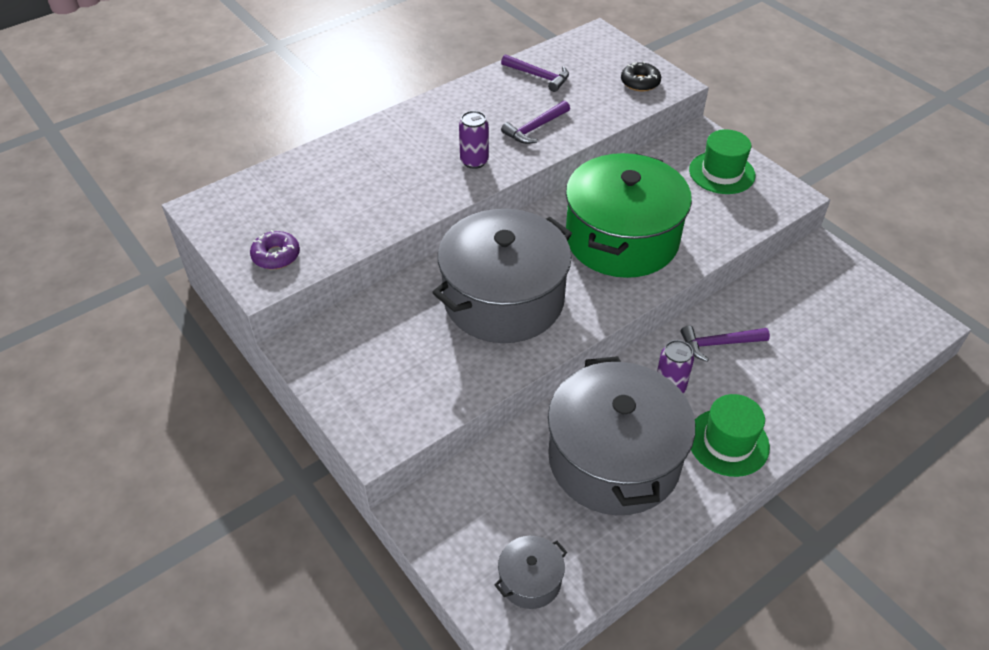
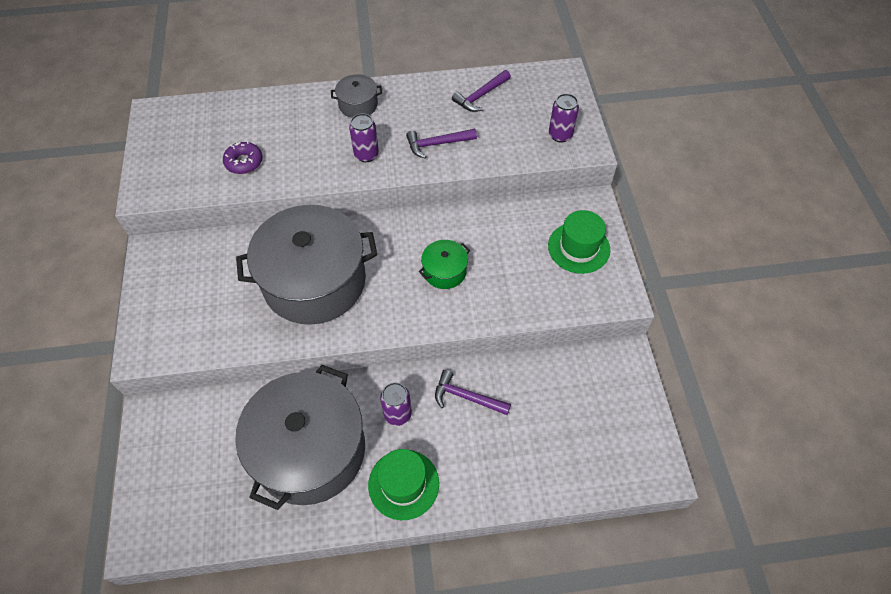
camera: 30 degrees right, 10 degrees up
purple donut [250,230,300,269] -> purple donut moved to [223,141,263,174]
grey pot [494,536,567,609] -> grey pot moved to [331,74,382,118]
purple hammer [501,54,569,92] -> purple hammer turned 75 degrees clockwise [452,70,511,112]
green pot [566,153,692,278] -> green pot [419,240,470,289], size x0.42
black donut [621,61,661,91] -> purple can [549,94,579,143]

